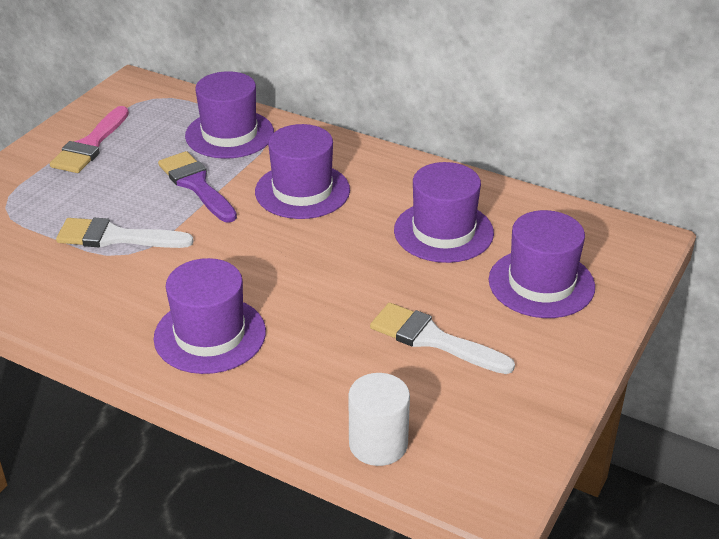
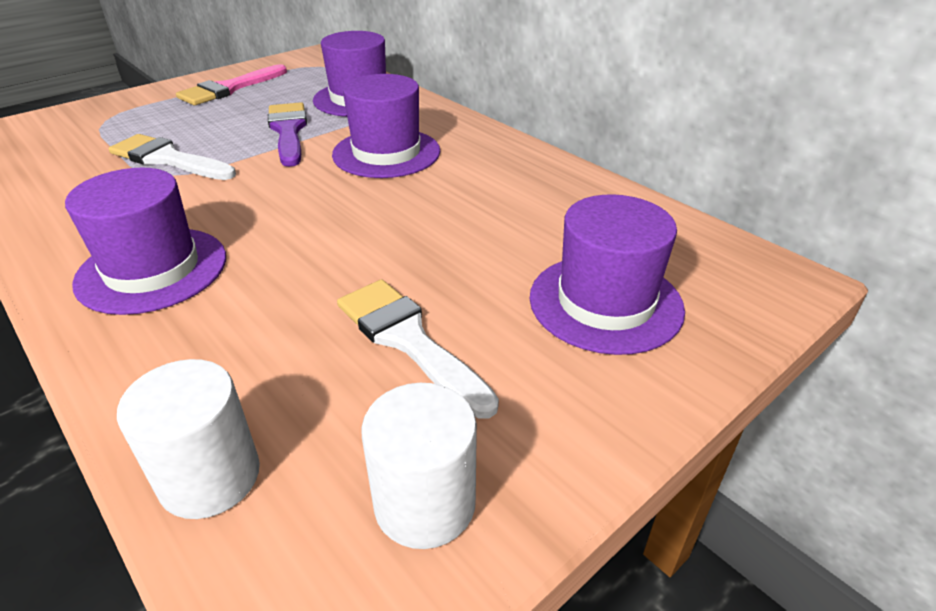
camera: 20 degrees right, 0 degrees up
purple hat [394,162,494,263] -> none
none -> white cylinder [361,383,477,549]

